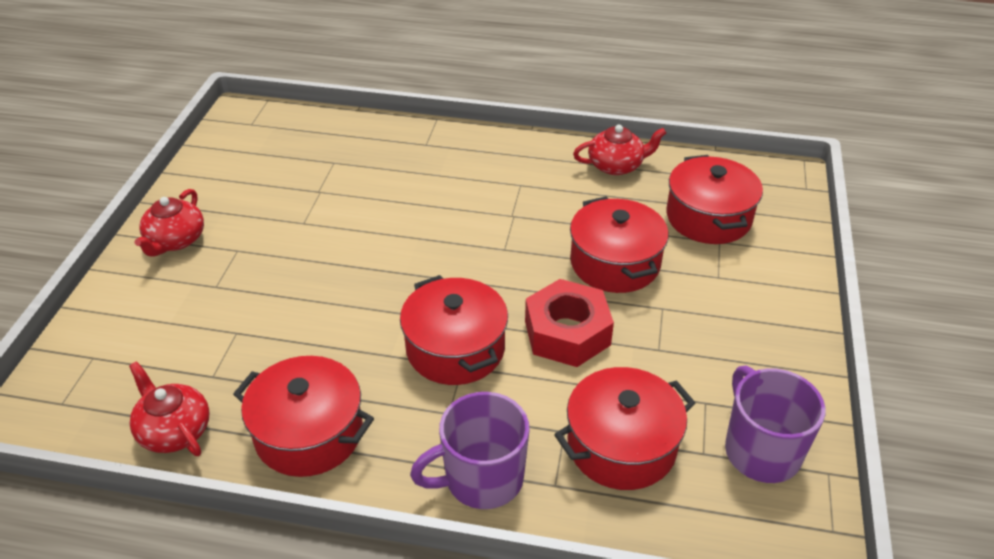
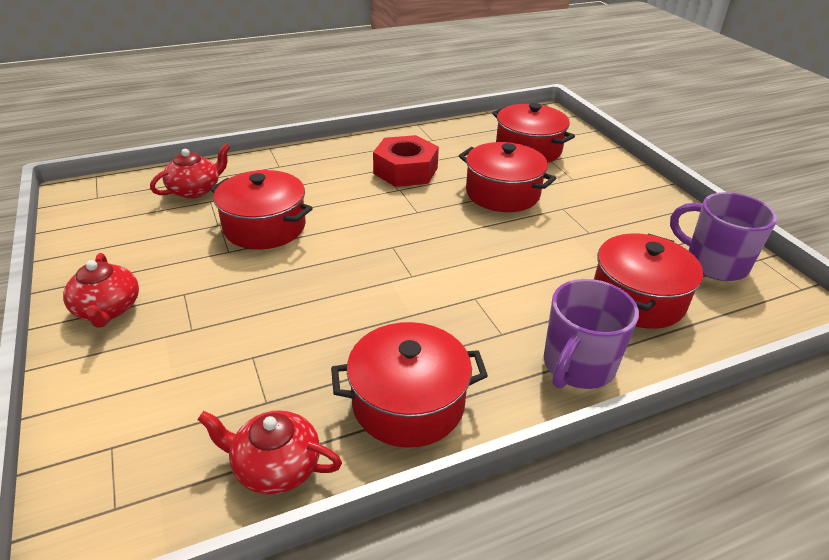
camera: 35 degrees left, 5 degrees down
red pot [400,275,508,385] -> red pot moved to [210,170,313,249]
red nut [525,279,614,367] -> red nut moved to [373,135,439,187]
red teapot [573,124,666,175] -> red teapot moved to [150,143,230,199]

